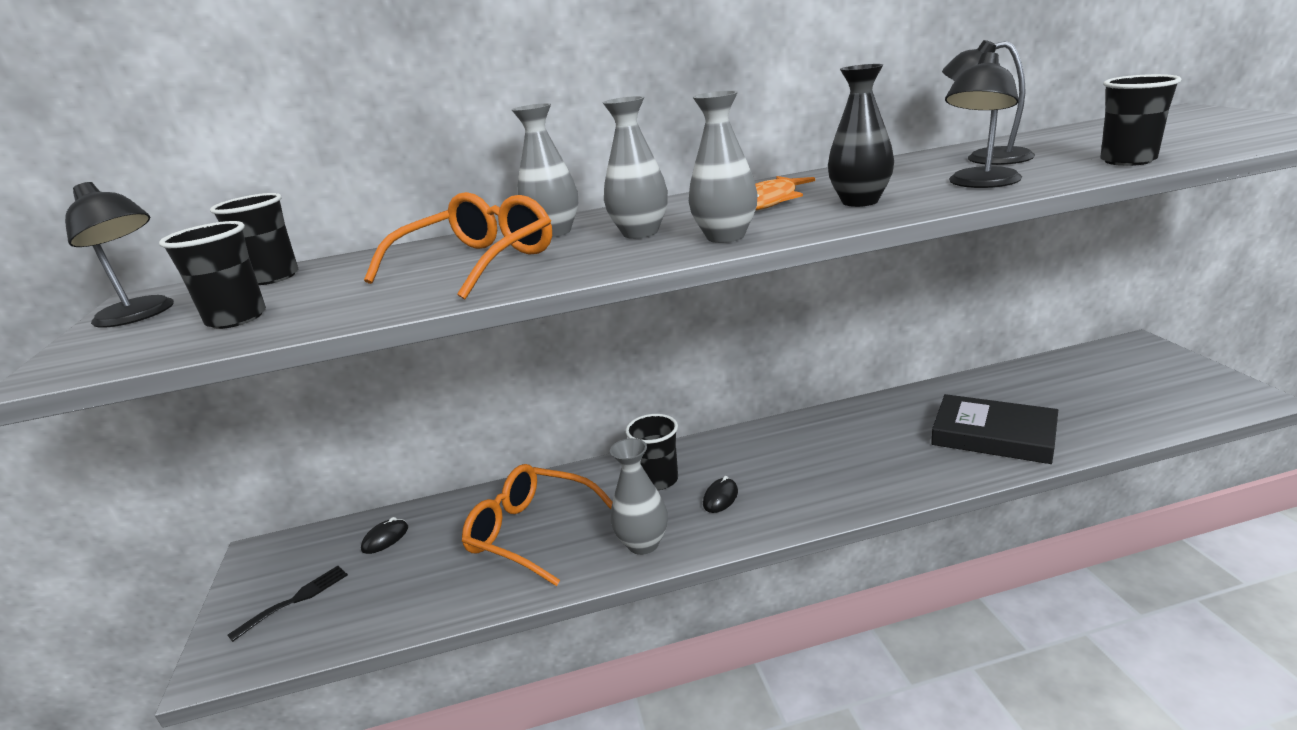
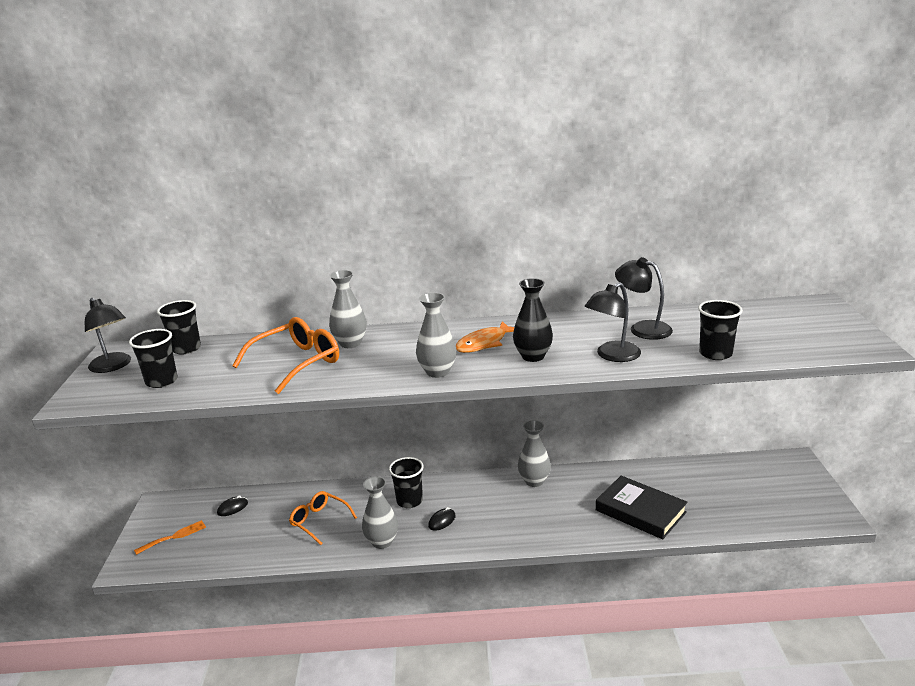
camera: 10 degrees right, 0 degrees up
black fork [228,566,348,642] -> orange fork [134,520,206,555]
orange glasses [462,464,613,586] -> orange glasses [289,491,357,545], size x0.67
grey vase [603,96,668,239] -> grey vase moved to [518,420,551,487]

